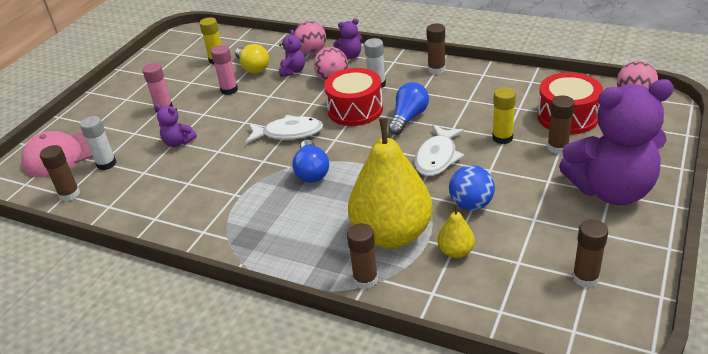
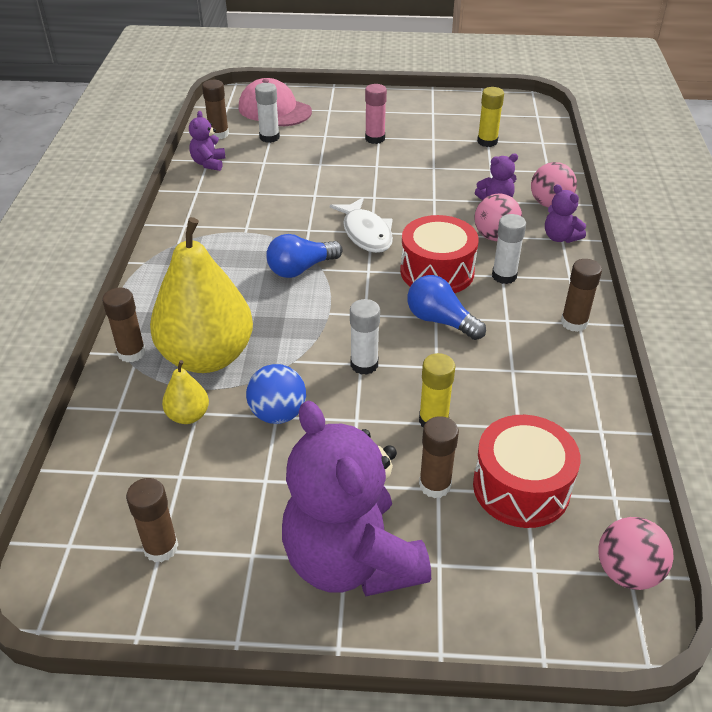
camera: 65 degrees right, 5 degrees up
purple teddy bear [154,104,197,147] -> purple teddy bear moved to [189,111,226,171]
pink glue stick [211,45,238,95] -> none
yellow light bulb [235,44,269,74] -> none
blue light bulb [388,82,429,135] -> blue light bulb turned 150 degrees counterclockwise [407,275,486,340]
white fish [414,125,464,176] -> white glue stick [350,299,380,375]

